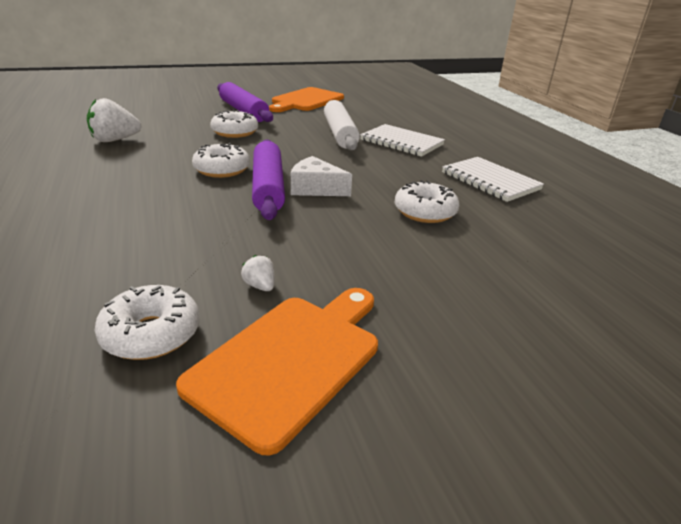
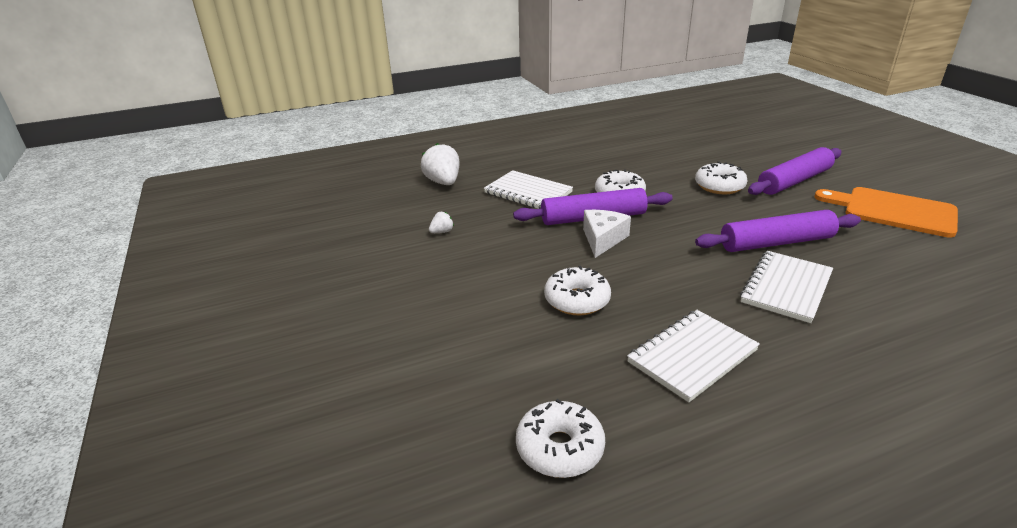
camera: 90 degrees right, 0 degrees up
white strawberry [87,98,141,142] -> white strawberry moved to [421,143,460,185]
white donut [95,285,200,360] -> white donut moved to [516,399,605,478]
orange cutting board [176,288,378,456] -> none
white rolling pin [324,100,360,151] -> purple rolling pin [695,210,861,252]
none -> white notebook [484,170,573,209]

